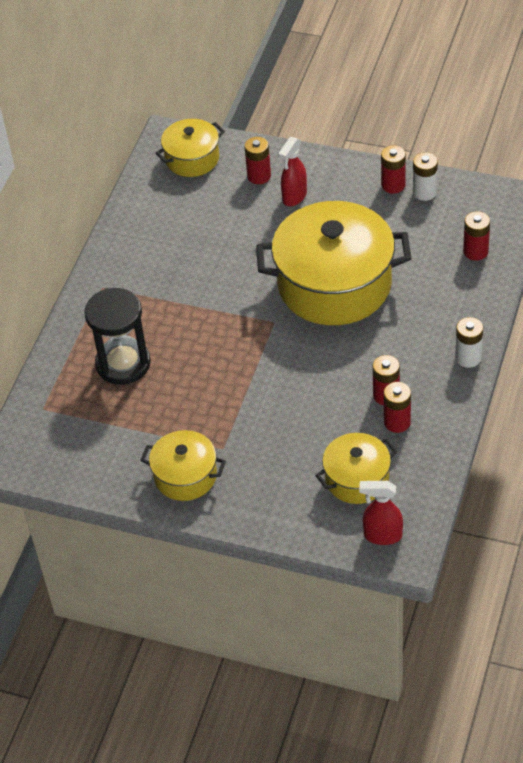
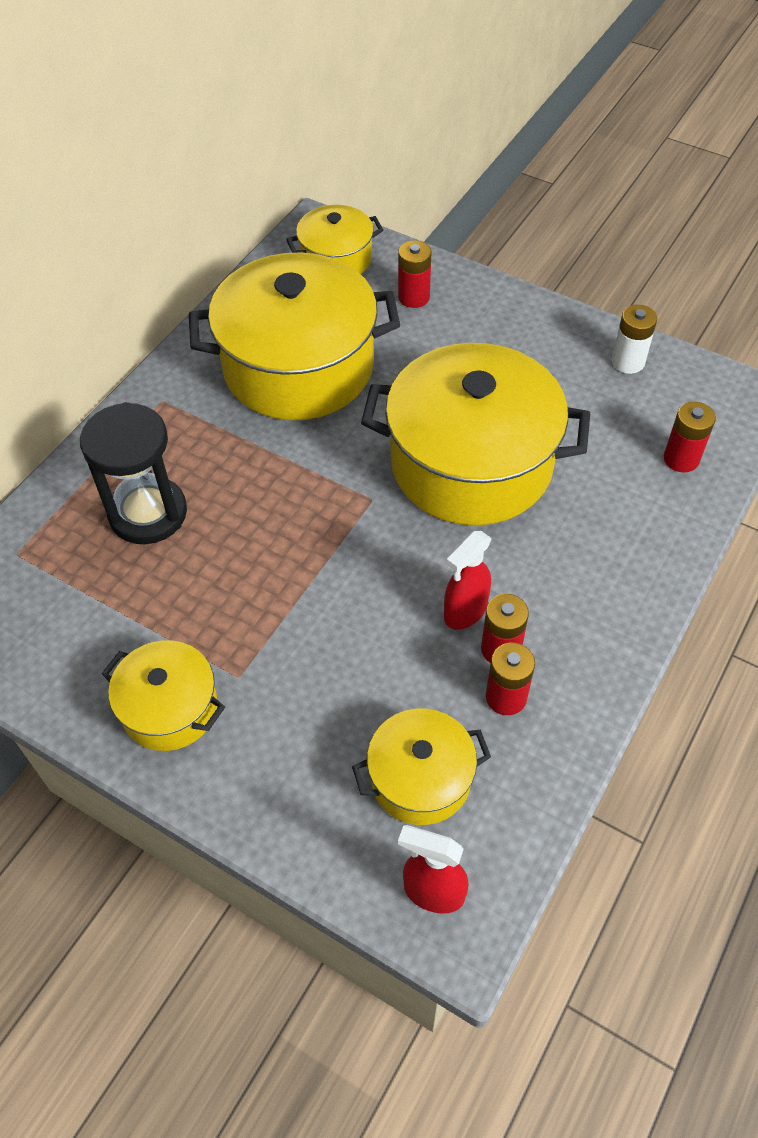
camera: 10 degrees right, 5 degrees up
red spray bottle [278,137,307,206] -> red spray bottle moved to [444,531,492,629]
red battery [381,145,406,194] -> none
white battery [455,317,483,368] -> none
none -> yellow pot [189,252,400,420]

